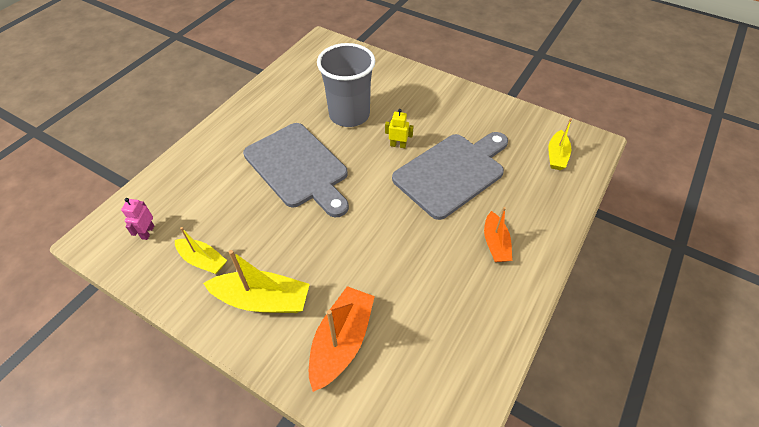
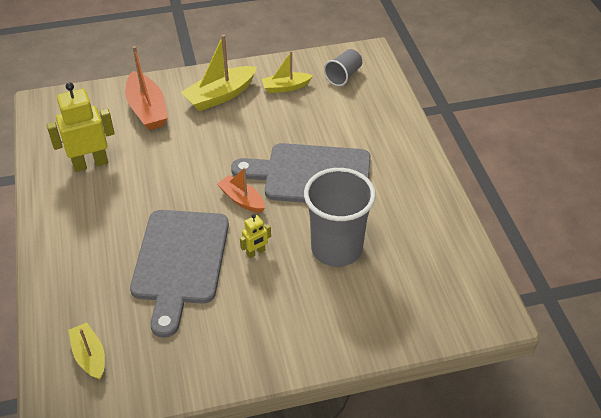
camera: 135 degrees right, 5 degrees down
pink robot [121,198,154,240] -> grey cup [324,49,362,86]
orange boat [484,207,512,262] -> orange boat moved to [217,167,265,213]
none -> yellow robot [46,82,115,172]

